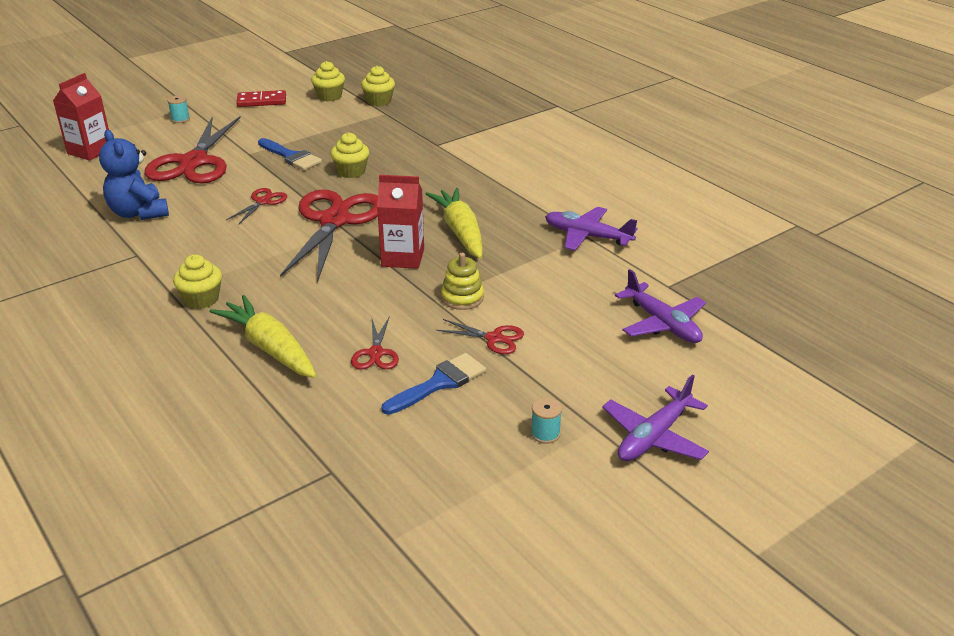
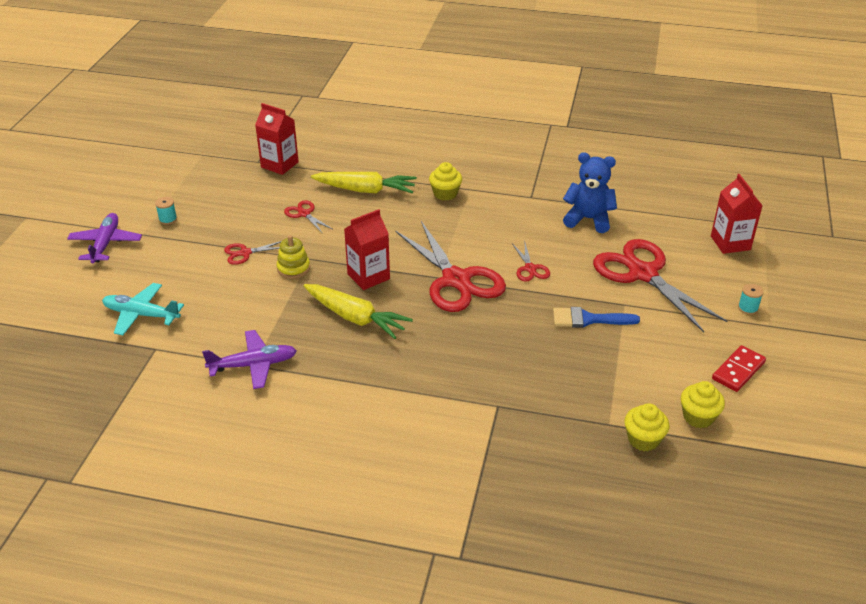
camera: 140 degrees right, 5 degrees up
yellow cupcake [331,132,369,178] -> none
blue brush [382,353,486,415] -> none
purple plane [615,269,706,343] -> turquoise plane [102,283,184,335]
none -> red carton [255,103,299,175]

